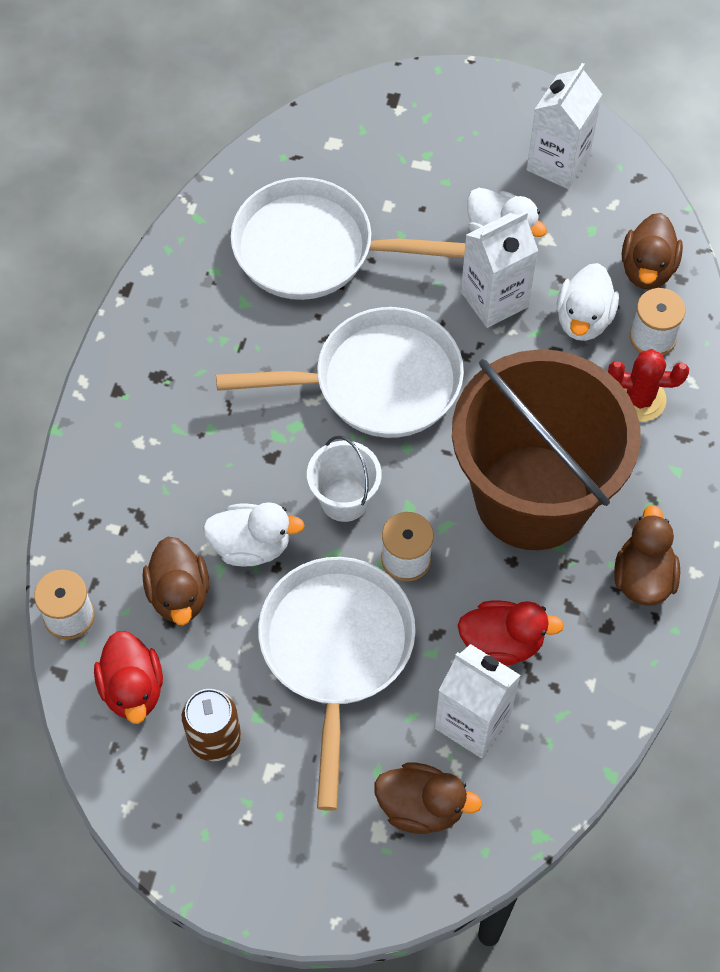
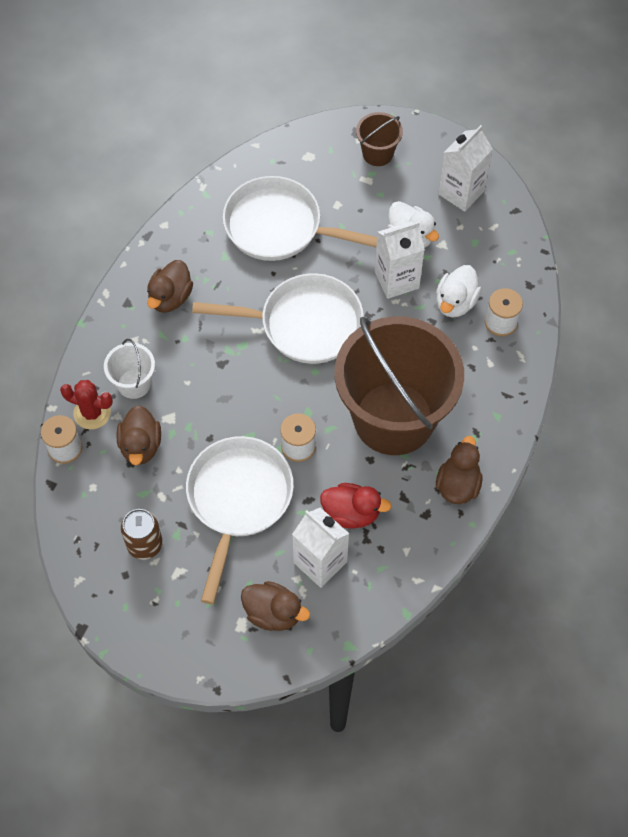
camera: 10 degrees right, 0 degrees up
red duck [94,631,163,724] -> none
white duck [203,502,305,566] -> none
white bucket [307,436,382,522] -> white bucket moved to [104,339,155,399]
red cactus [608,349,689,422] -> red cactus moved to [60,380,113,429]
brown duck [622,213,683,289] -> brown duck moved to [147,260,193,313]
none -> brown bucket [356,112,403,166]

